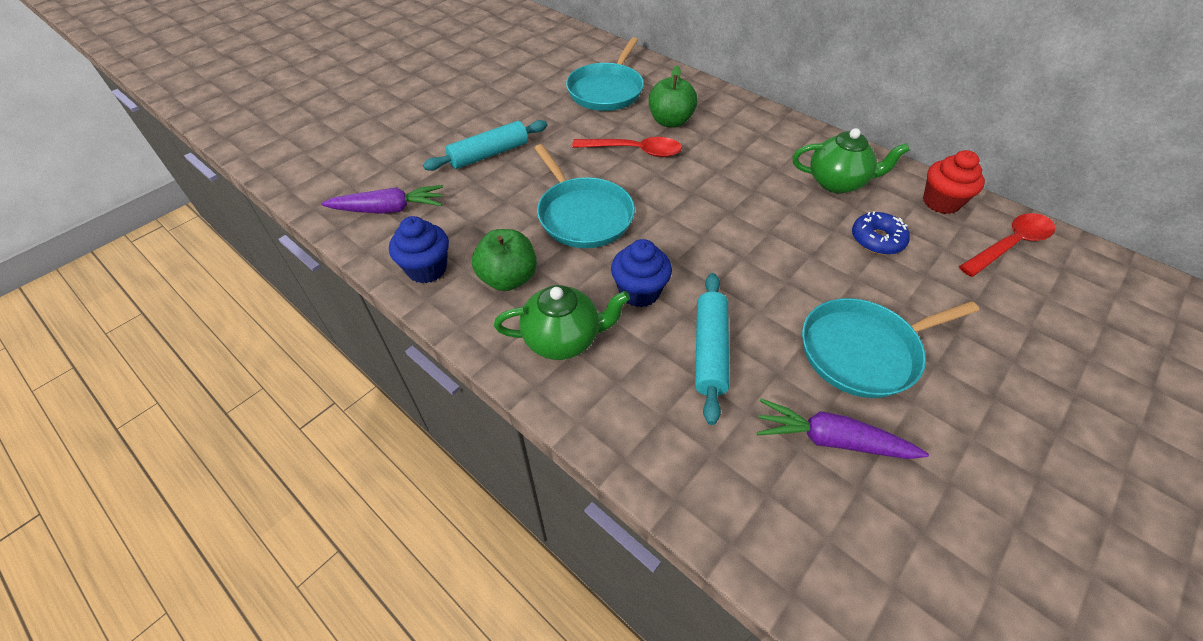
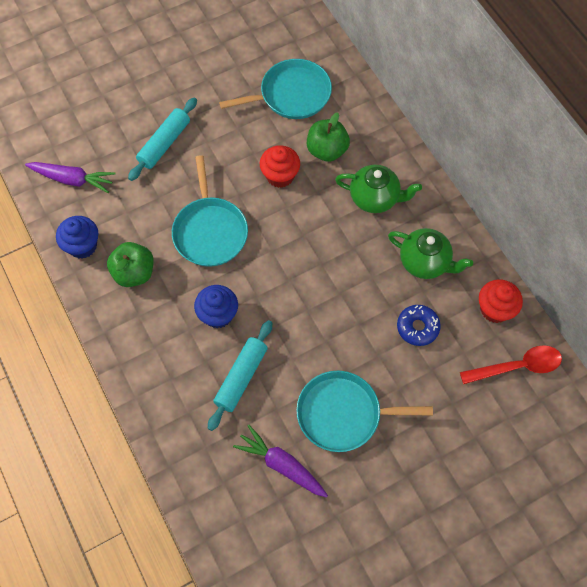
camera: 20 degrees right, 15 degrees up
turquoise rolling pin [423,120,548,171] -> turquoise rolling pin turned 45 degrees counterclockwise [128,98,197,181]
green teapot [494,285,630,360] -> green teapot moved to [335,165,422,213]
turquoise pan [566,37,644,111] -> turquoise pan turned 150 degrees counterclockwise [219,59,332,119]
red spoon [572,137,682,157] -> red cupcake [260,145,300,188]

